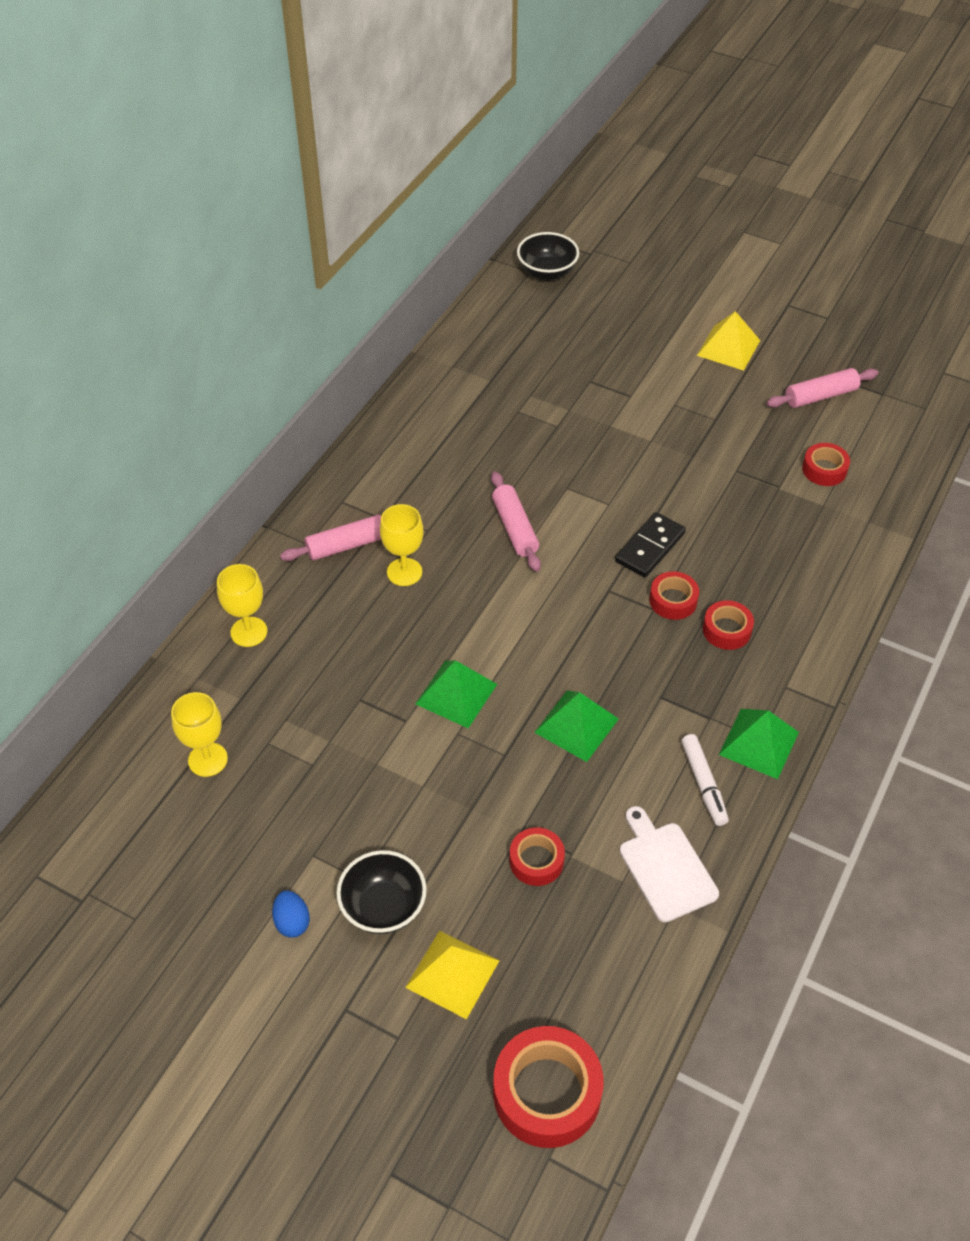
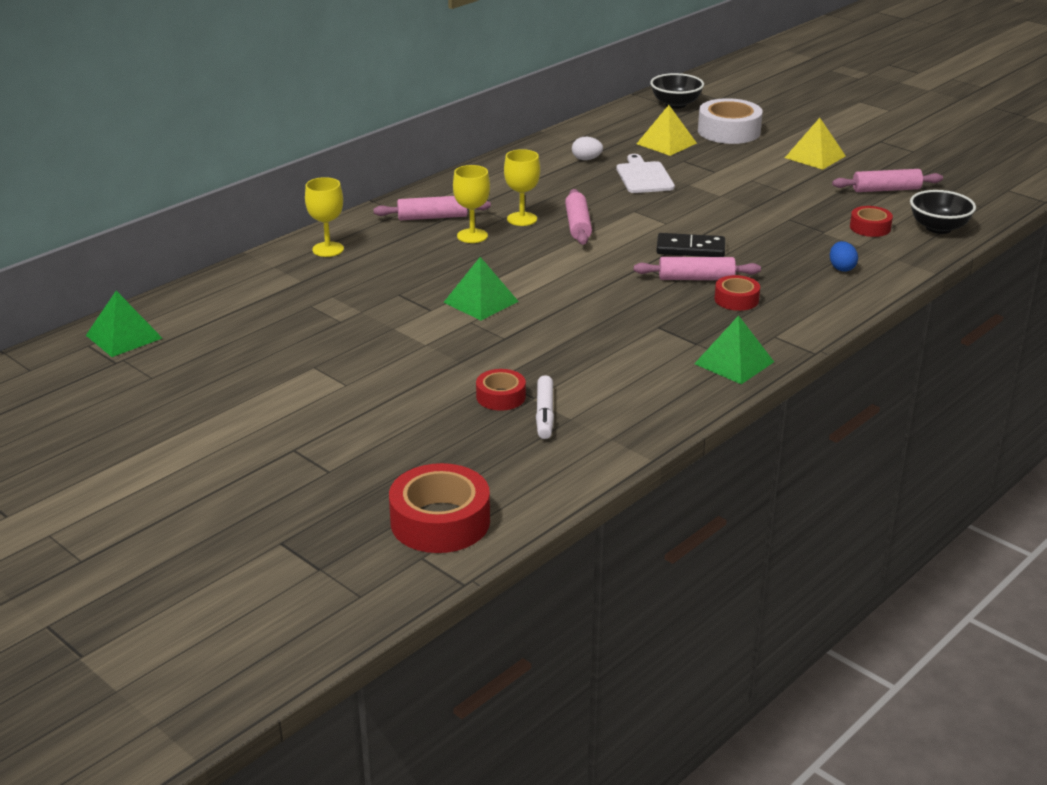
camera: 15 degrees right, 20 degrees down
yellow goblet [171,692,228,777] -> yellow goblet moved to [504,149,540,226]
blue egg [272,890,310,937] -> blue egg moved to [830,241,858,272]
black bowl [336,850,427,934] -> black bowl moved to [910,190,976,234]
yellow pyramid [405,930,499,1019] -> yellow pyramid moved to [637,105,697,156]
green pyramid [534,691,619,762] -> green pyramid moved to [86,291,163,357]
black domino [615,512,686,577] -> black domino turned 45 degrees clockwise [657,233,725,257]
white cutting board [620,806,719,922] -> white cutting board moved to [616,154,675,193]
red tape [649,571,699,620] -> pink rolling pin [634,257,761,280]
white marker [681,734,729,826] -> white marker moved to [536,375,554,439]
none -> white egg [572,137,603,160]
none -> white tape [698,98,763,144]

